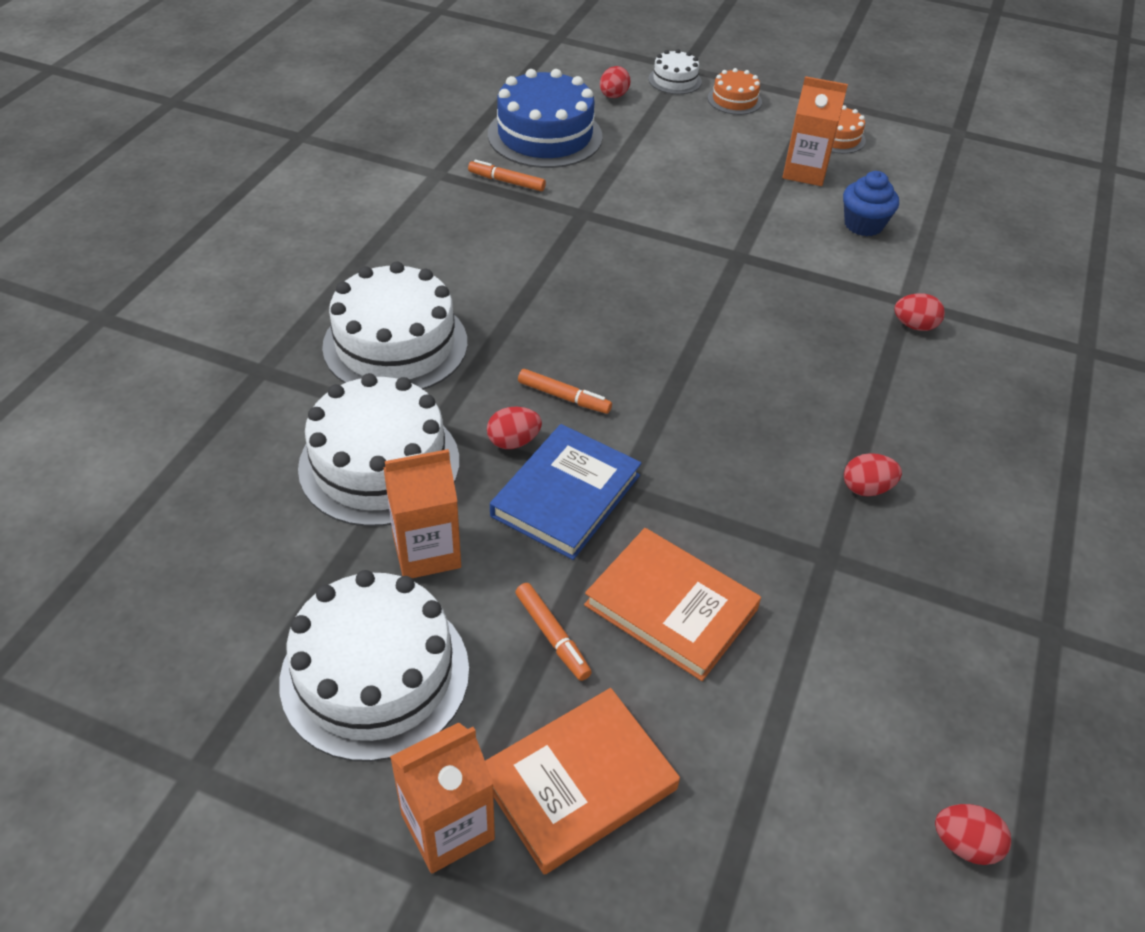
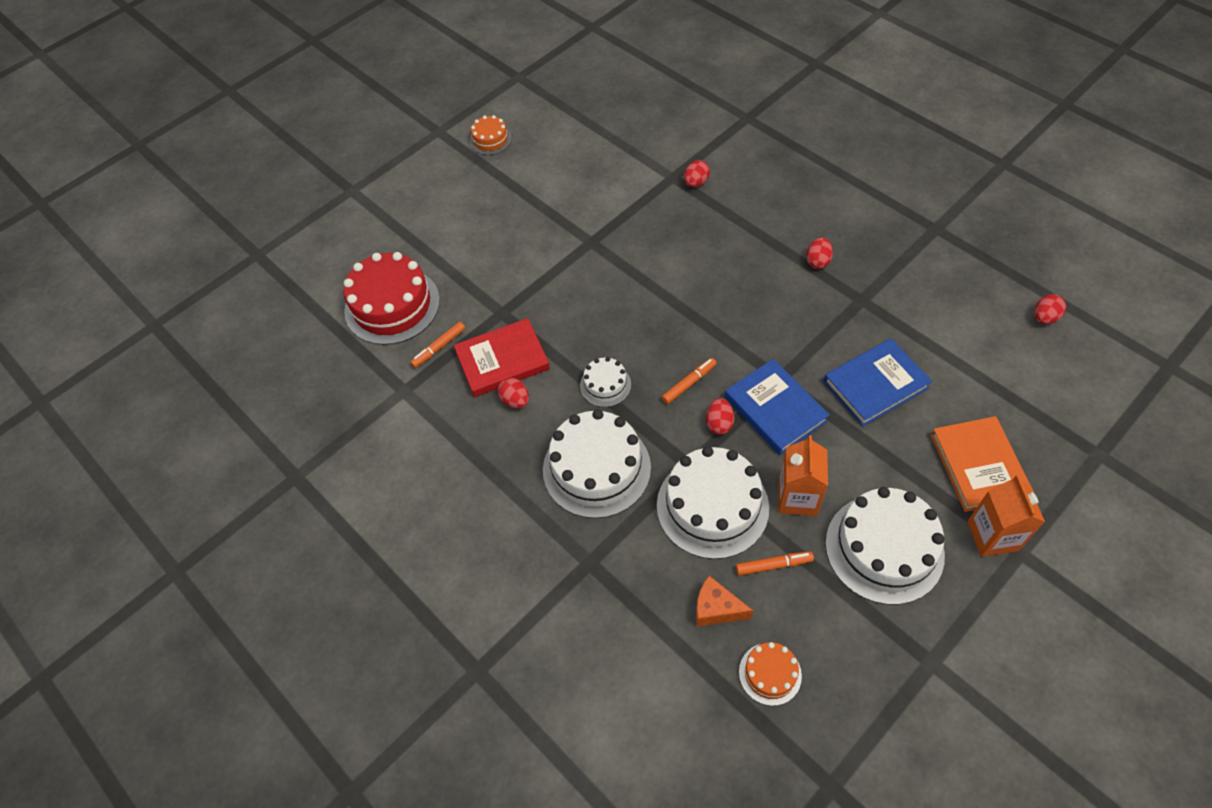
camera: 60 degrees left, 10 degrees up
blue cake [488,69,603,168] -> red cake [343,252,440,345]
orange marker [515,583,592,681] -> orange marker moved to [736,551,814,576]
orange book [584,528,761,681] -> blue book [824,338,932,426]
red egg [600,66,631,98] -> red egg moved to [498,378,529,408]
white cake [648,49,702,94] -> white cake moved to [580,357,631,407]
orange cake [708,68,762,115] -> orange cake moved to [739,642,802,706]
orange carton [782,76,848,186] -> none
blue cupcake [843,171,899,236] -> none
none -> red book [454,318,550,397]
none -> orange cheese [696,576,753,627]

